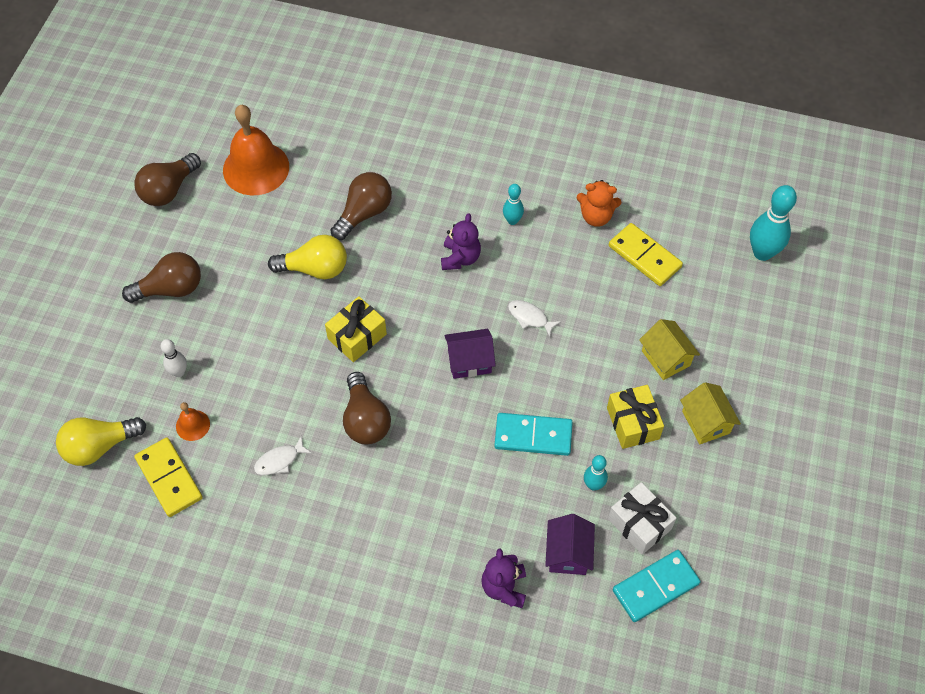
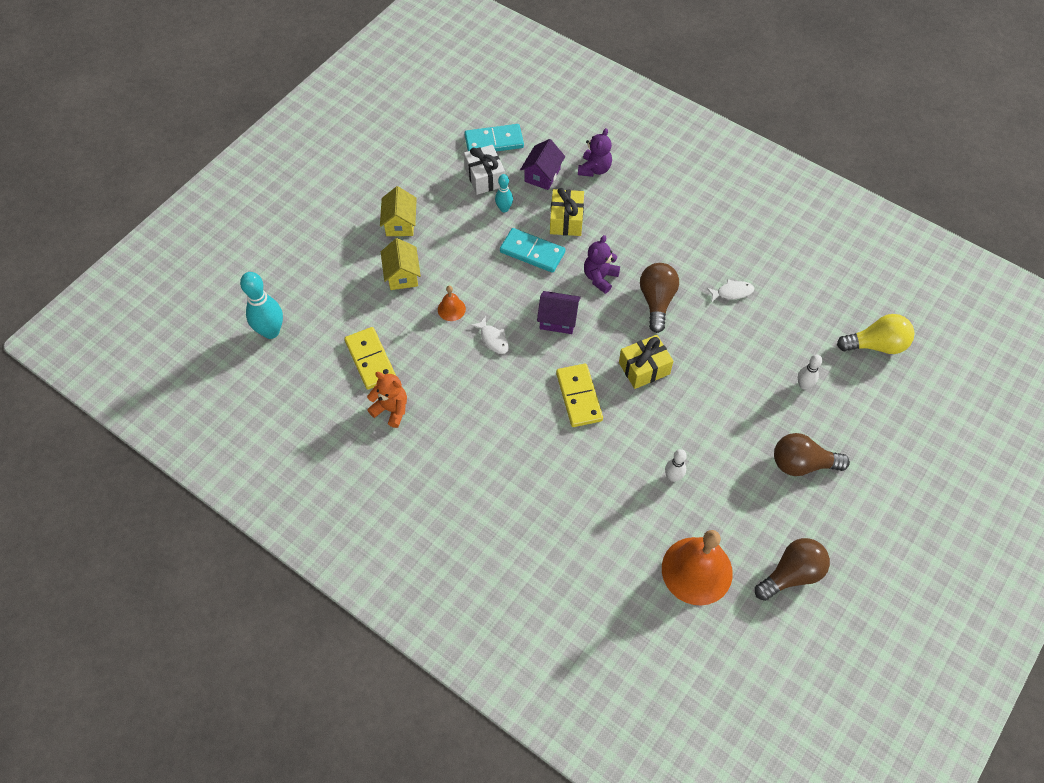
camera: 160 degrees left, 0 degrees up
yellow domino [134,437,203,517] -> yellow domino moved to [556,364,603,427]
orange bell [176,402,210,441] -> orange bell moved to [438,286,466,321]
yellow light bulb [268,235,347,279] -> none
brown light bulb [330,172,392,240] -> none
purple teddy bear [441,214,481,270] -> purple teddy bear moved to [584,235,620,294]
turquoise bowling pin [503,184,524,225] -> none
yellow gift [607,385,664,449] -> yellow gift moved to [550,188,584,236]
none -> white bowling pin [665,449,687,482]

